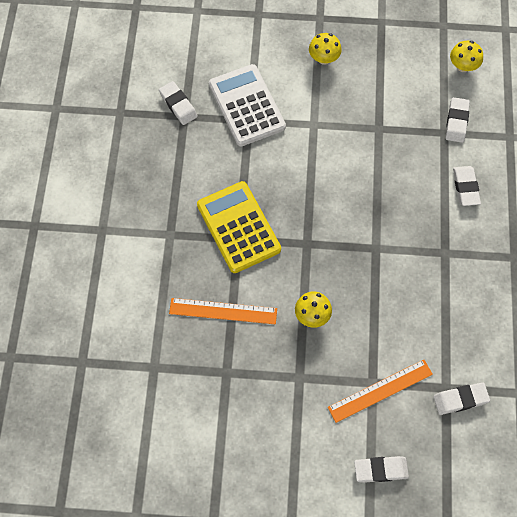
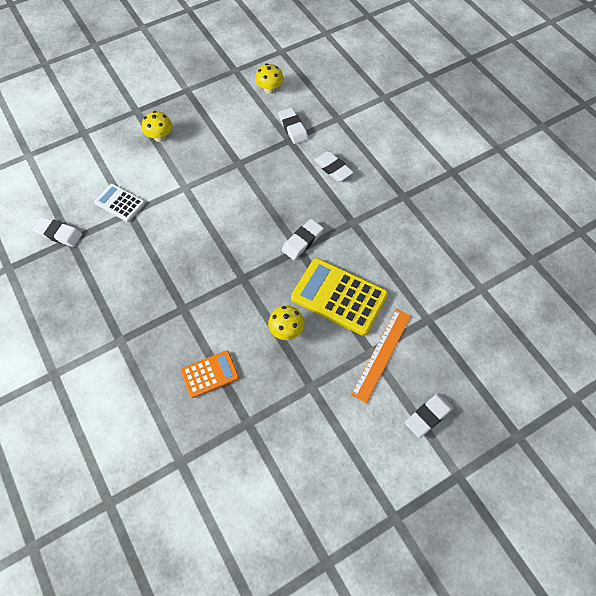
camera: 35 degrees left, 5 degrees down
orange ruler [169,298,277,324] -> orange calculator [181,350,239,398]
yellow calculator [197,181,281,273] -> yellow calculator moved to [291,258,388,336]
white calculator [209,64,286,146] -> white calculator [94,184,145,222], size x0.57
white eraser [433,382,490,415] -> white eraser moved to [282,219,324,260]

